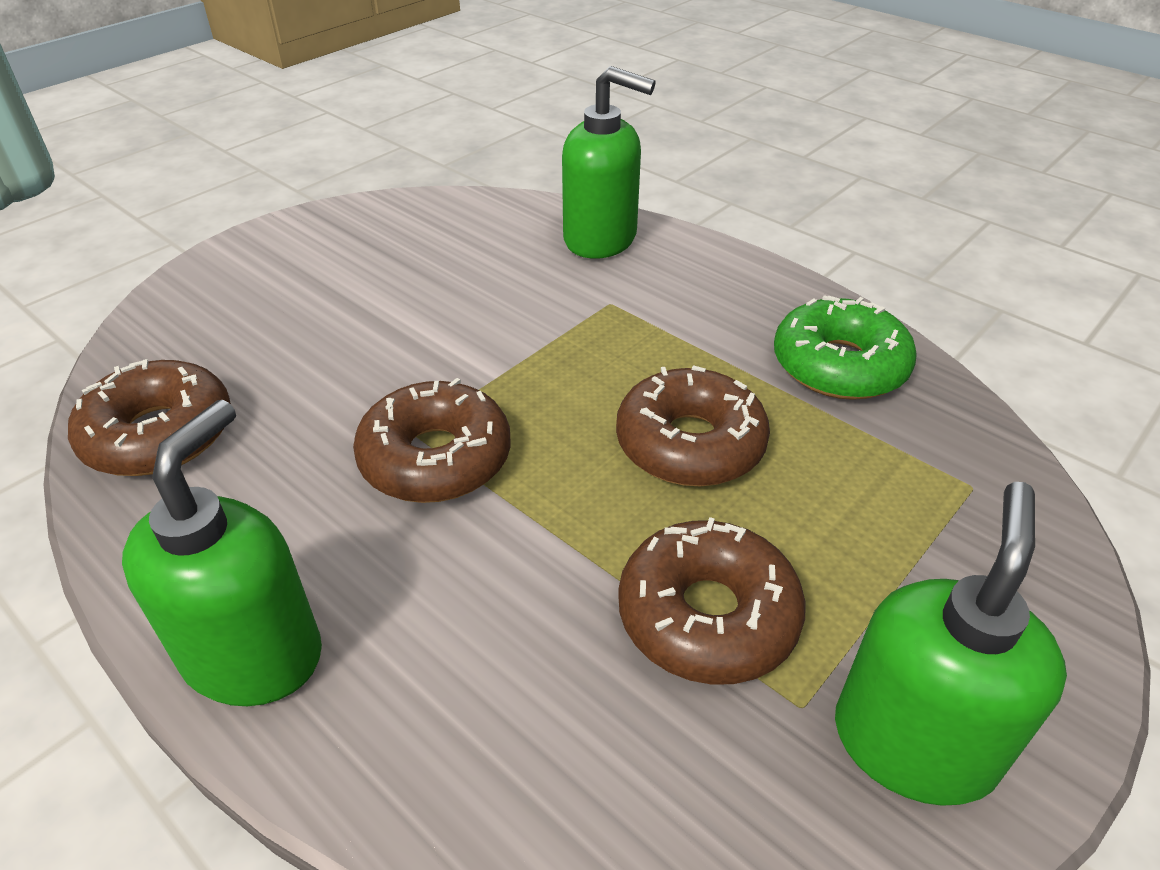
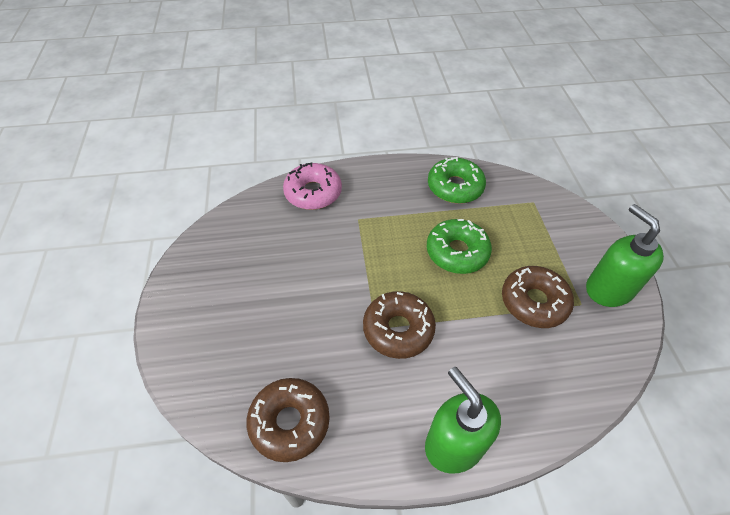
camera: 50 degrees left, 10 degrees up
green soap dispenser [562,66,655,259] -> pink donut [283,162,342,210]
brown donut [616,365,770,486] -> green donut [427,219,492,274]

